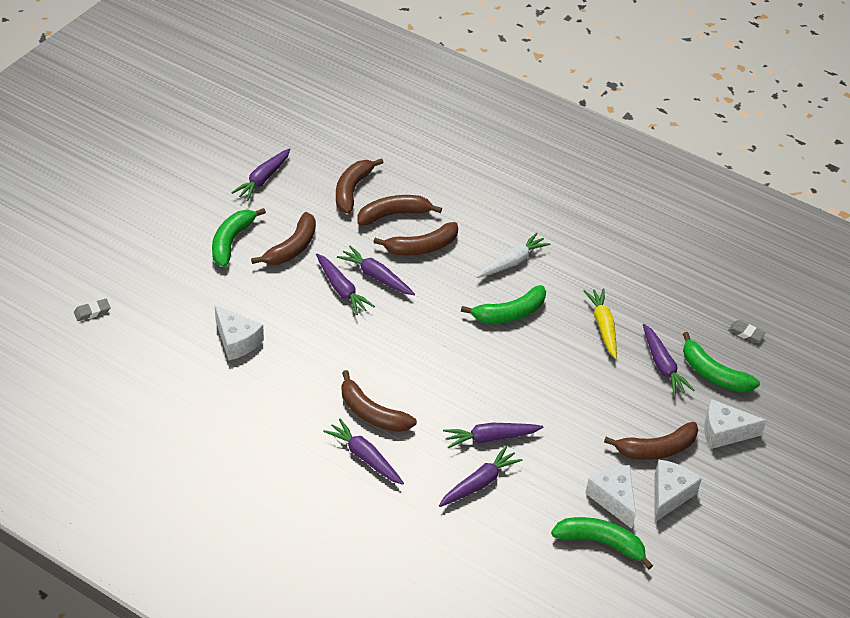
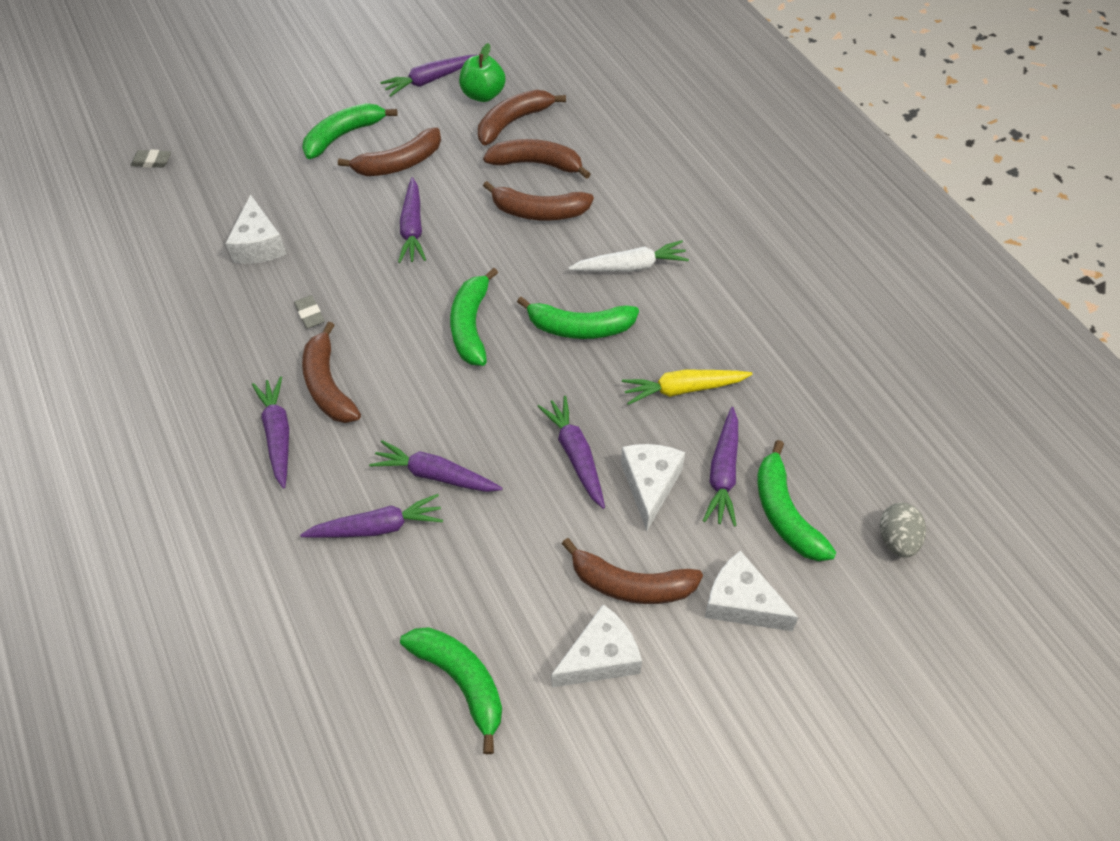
camera: 35 degrees right, 10 degrees up
purple carrot [337,246,415,295] -> purple carrot moved to [537,396,605,509]
yellow carrot [584,288,617,359] -> yellow carrot turned 120 degrees counterclockwise [622,370,752,405]
white cheese [585,465,636,529] -> white cheese moved to [621,444,685,531]
grey eraser [728,320,765,343] -> grey eraser moved to [294,295,325,329]
none -> green banana [450,267,498,366]
none -> green apple [459,43,506,102]
none -> grey egg [880,503,926,557]

